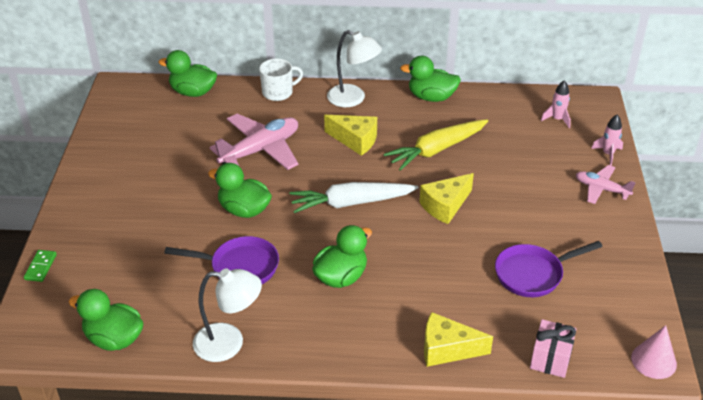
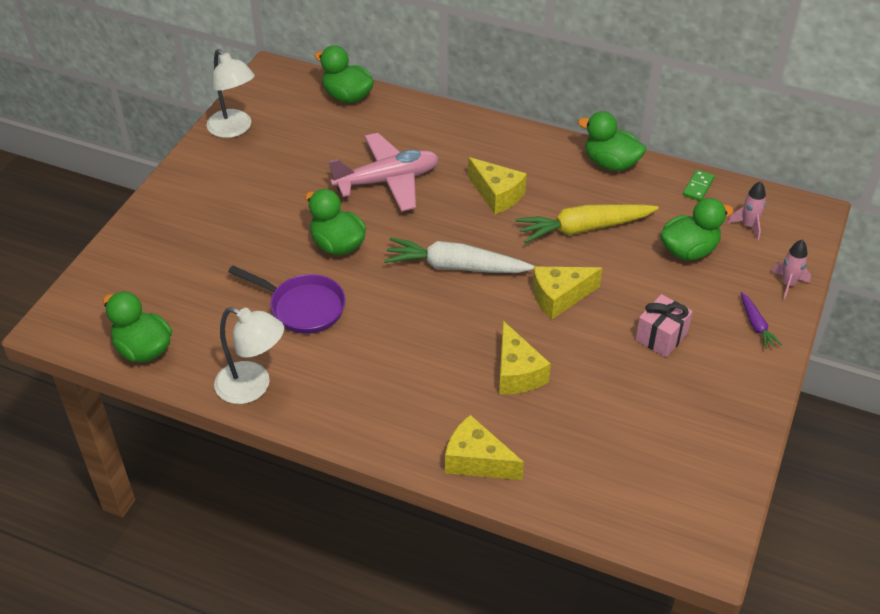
camera: 20 degrees right, 5 degrees up
green domino [24,250,57,282] -> green domino moved to [683,170,715,201]
white mug [259,58,303,101] -> none
green duck [312,225,372,288] -> green duck moved to [660,198,734,260]
white lamp [327,30,382,107] -> white lamp moved to [206,49,255,138]
purple pan [495,241,603,297] -> none
pink gift [530,319,576,378] -> pink gift moved to [635,294,693,357]
pink plane [576,165,636,204] -> purple carrot [741,292,782,349]
pink cone [631,325,677,379] -> none
none -> yellow cheese [499,321,551,394]

